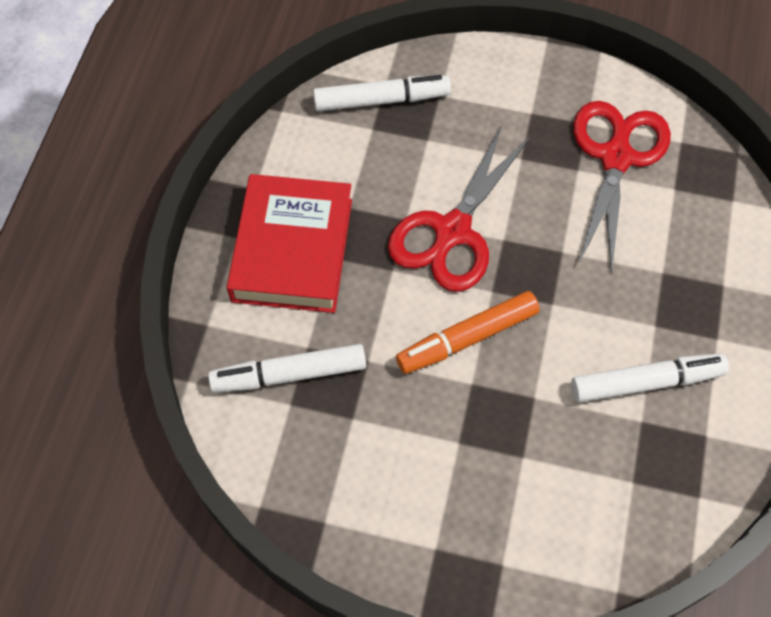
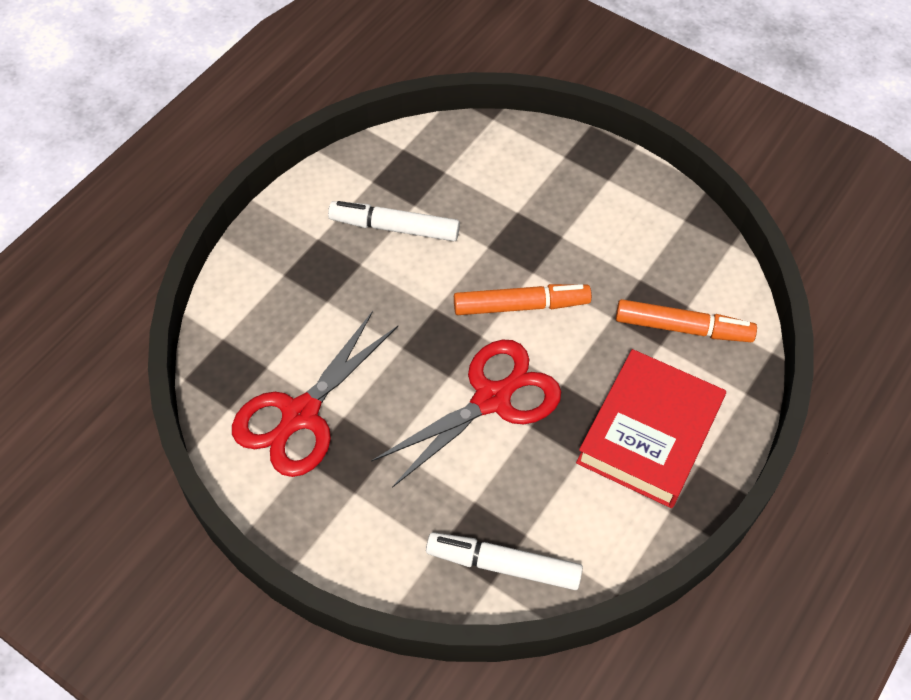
camera: 160 degrees left, 5 degrees down
white marker [208,344,366,393] -> orange marker [616,299,757,342]

